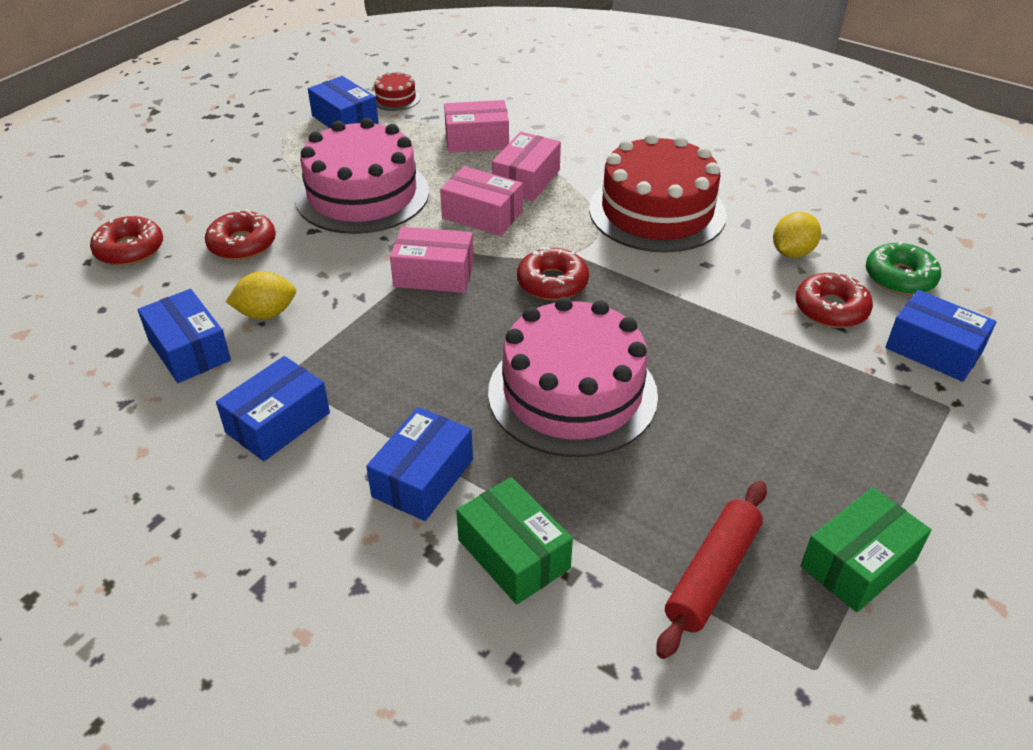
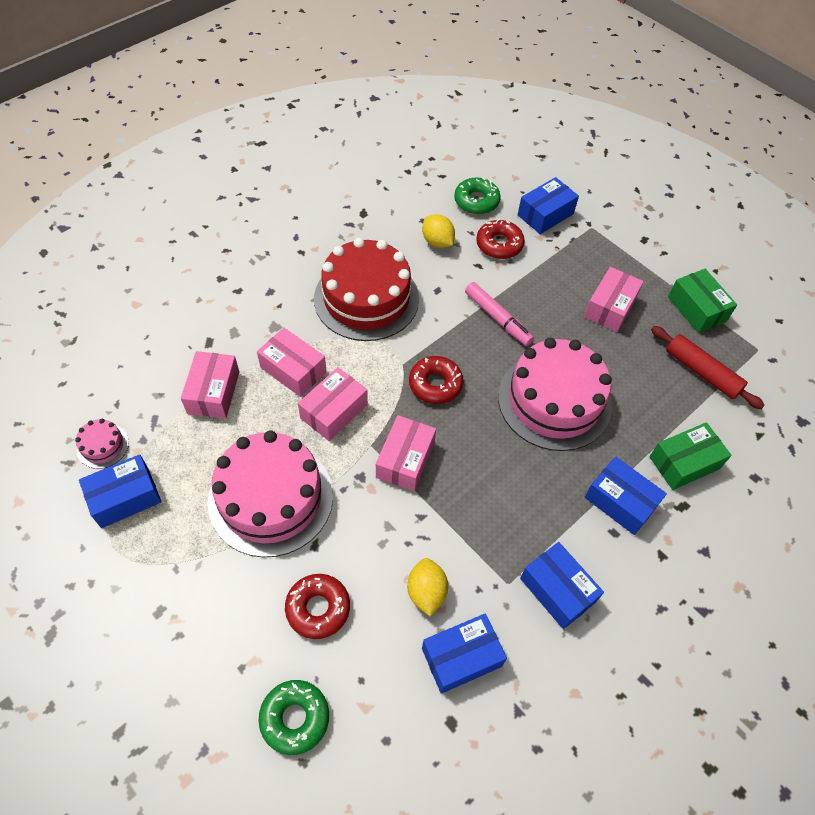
camera: 80 degrees left, 15 degrees up
red donut [90,216,163,266] -> green donut [259,680,329,755]
red cake [374,71,420,111] -> pink cake [75,419,129,469]
none -> pink marker [465,282,534,346]
none -> pink box [584,267,644,332]

